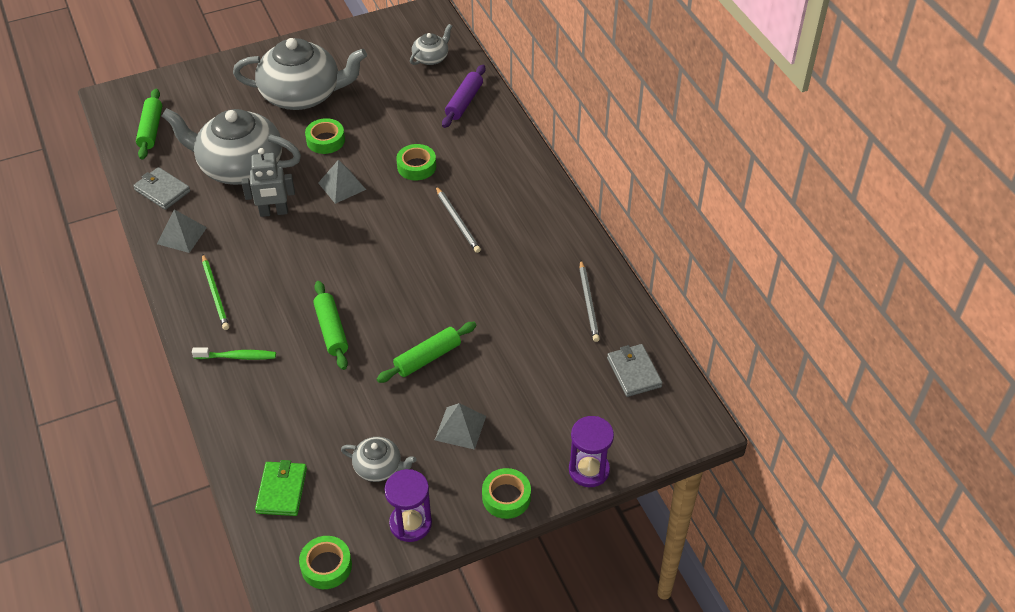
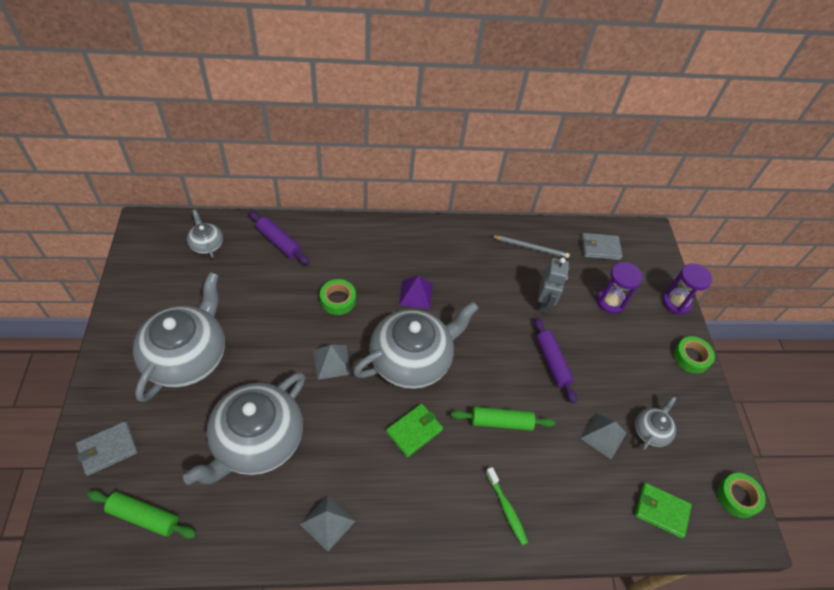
camera: 75 degrees left, 5 degrees up
grey wallet [133,167,190,210] -> grey wallet moved to [76,421,138,476]
green toothbrush [192,347,276,360] -> green toothbrush turned 135 degrees clockwise [486,467,528,545]
green pencil [202,254,229,330] -> none
grey robot [242,148,295,217] -> grey robot moved to [538,258,569,314]
green tape [305,118,345,154] -> none
green rolling pin [376,322,477,383] -> purple rolling pin [534,317,577,403]
purple hourglass [384,469,432,542] -> purple hourglass moved to [597,262,642,314]
grey pyramid [435,403,486,450] -> grey pyramid moved to [580,413,626,459]
grey pencil [436,187,481,253] -> purple pyramid [399,276,433,309]
none -> grey teapot [353,301,479,389]
none -> green wallet [386,403,443,457]

